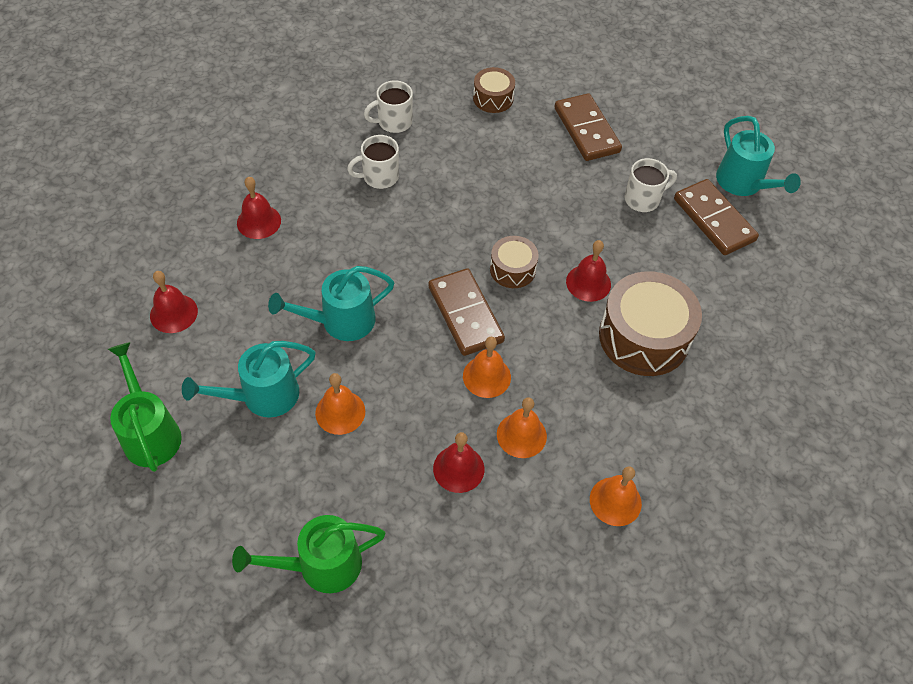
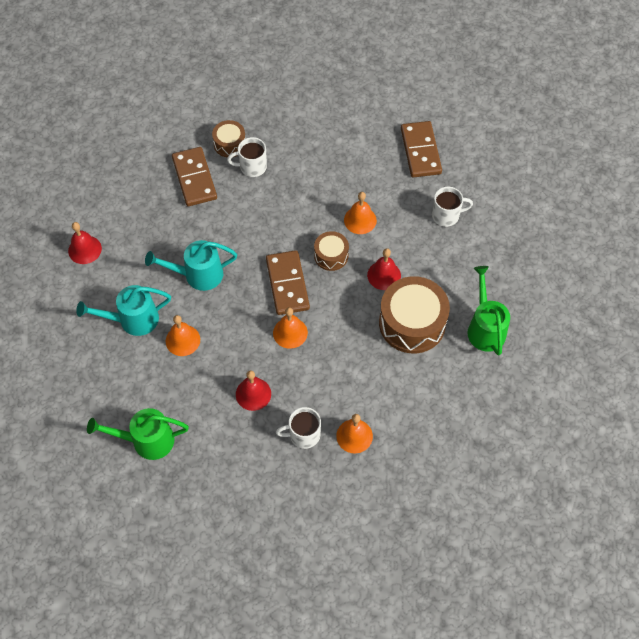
camera: 15 degrees right, 5 degrees up
green watering can [108,342,182,472] -> green watering can moved to [467,266,510,355]
red bell [237,177,281,239] -> none
white mug [364,81,413,133] -> white mug moved to [276,407,321,449]
brown drum [473,67,515,113] -> brown drum moved to [212,120,245,157]
orange bell [497,397,547,458] -> orange bell moved to [344,192,377,234]
brown domino [674,179,759,255] -> brown domino moved to [172,147,217,206]
turquoise watering can [716,116,801,196] -> none

